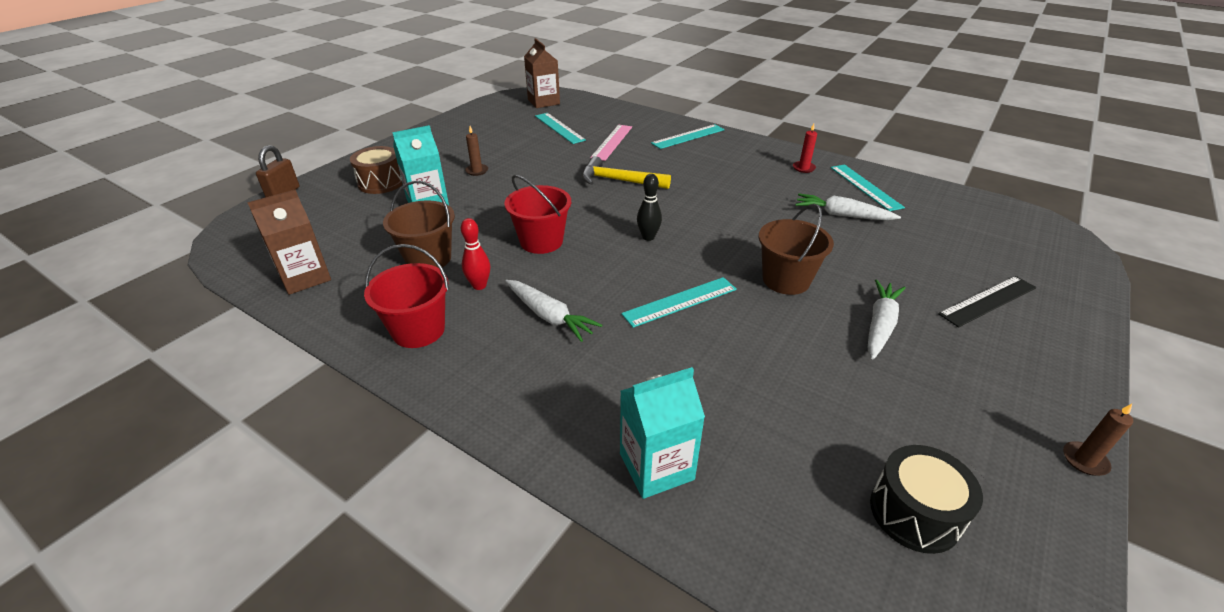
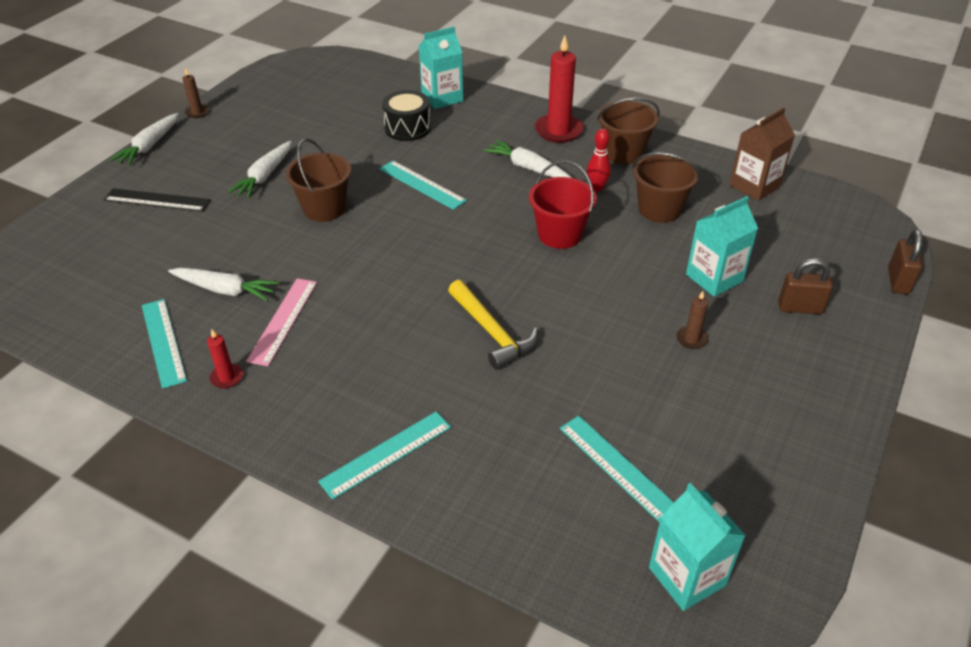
camera: 175 degrees right, 5 degrees up
brown drum [350,146,403,194] -> brown padlock [778,258,833,314]
red bucket [364,244,449,348] -> brown bucket [597,98,660,164]
brown carton [524,38,560,108] -> turquoise carton [649,483,746,611]
yellow hammer [582,156,671,189] -> yellow hammer turned 45 degrees clockwise [448,280,538,370]
pink ruler [590,125,632,161] -> pink ruler moved to [246,278,317,366]
turquoise ruler [621,277,737,328] -> turquoise ruler turned 75 degrees clockwise [379,160,467,210]
black bowling pin [637,174,662,241] -> none
black drum [870,445,983,554] -> black drum moved to [382,90,431,141]
black ruler [938,276,1036,327] -> black ruler turned 45 degrees clockwise [104,188,211,212]
none -> white carrot [110,113,179,166]
none -> red candle [535,35,584,143]

